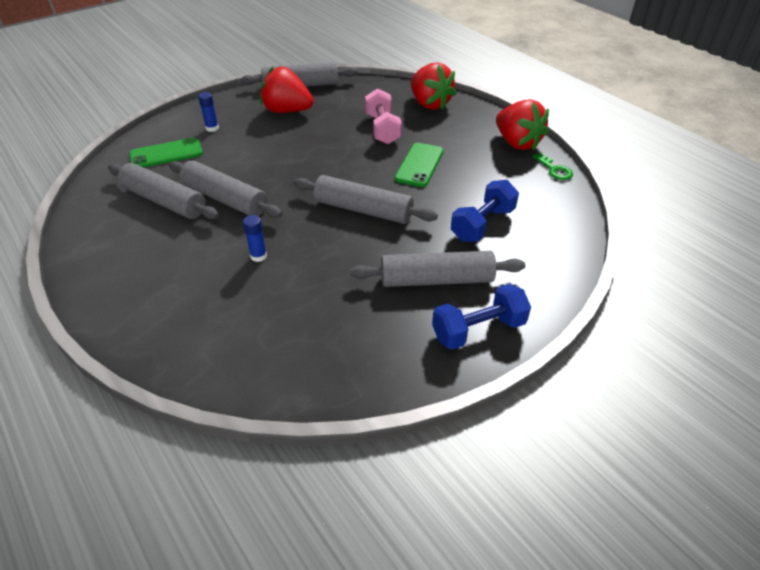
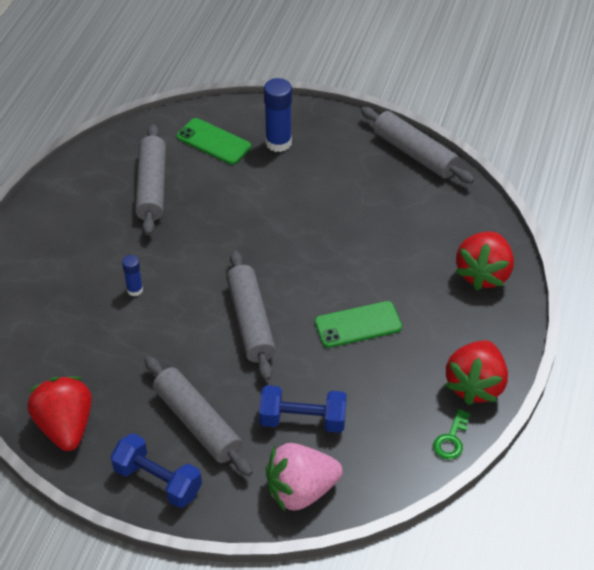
camera: 55 degrees right, 5 degrees up
grey rolling pin [169,161,282,218] -> none
blue glue stick [198,92,219,132] -> blue glue stick [264,78,292,152], size x1.82
red strawberry [260,67,314,113] -> red strawberry moved to [27,376,92,451]
pink dumbbell [365,88,402,144] -> none
none -> pink strawberry [266,443,343,511]

